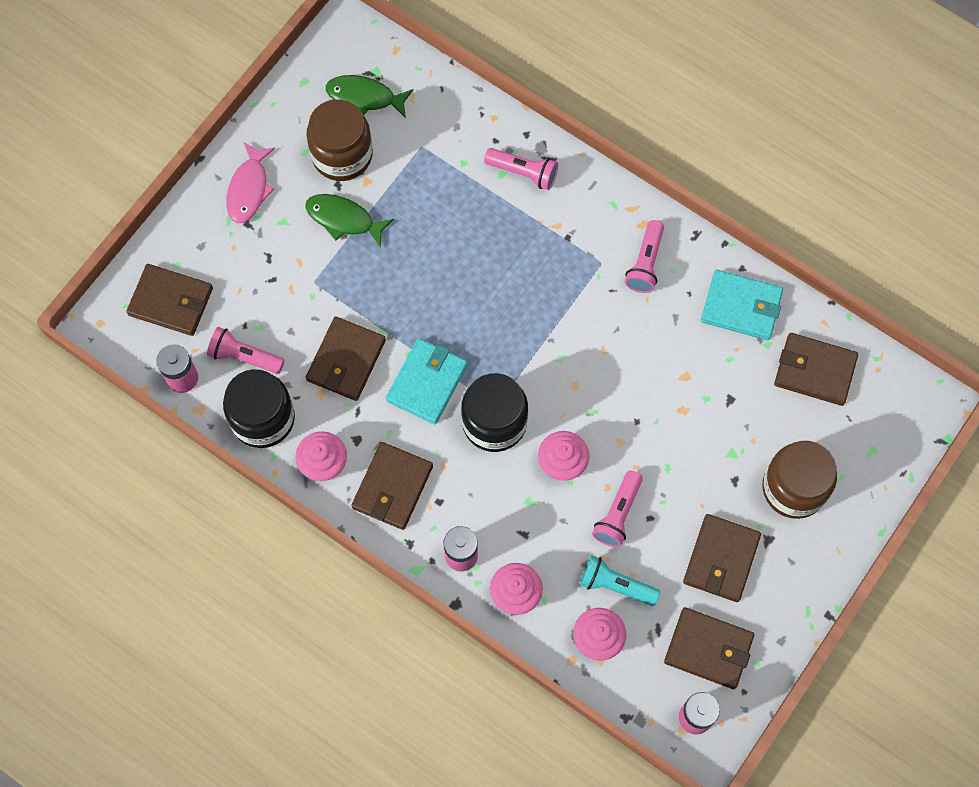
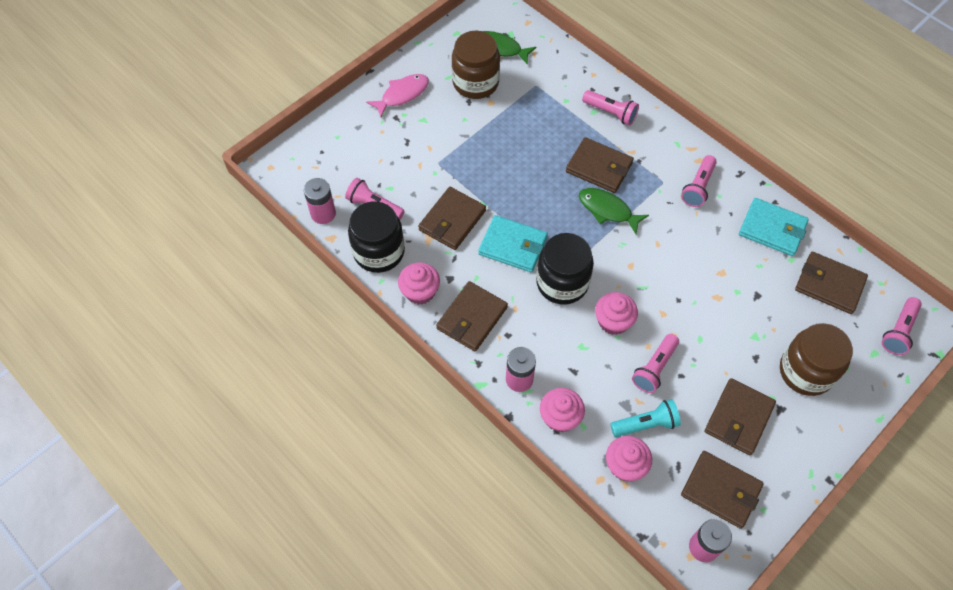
camera: 10 degrees right, 10 degrees down
brown wallet [126,264,213,336] -> brown wallet moved to [566,137,634,193]
pink fish [226,142,275,223] -> pink fish turned 150 degrees counterclockwise [366,74,429,117]
green fish [305,194,394,248] -> green fish moved to [579,188,649,234]
turquoise wallet [386,338,468,424] -> turquoise wallet turned 75 degrees clockwise [478,215,548,272]
turquoise flashlight [580,555,660,606] -> turquoise flashlight turned 135 degrees clockwise [610,399,681,437]
none -> pink flashlight [882,297,922,355]

